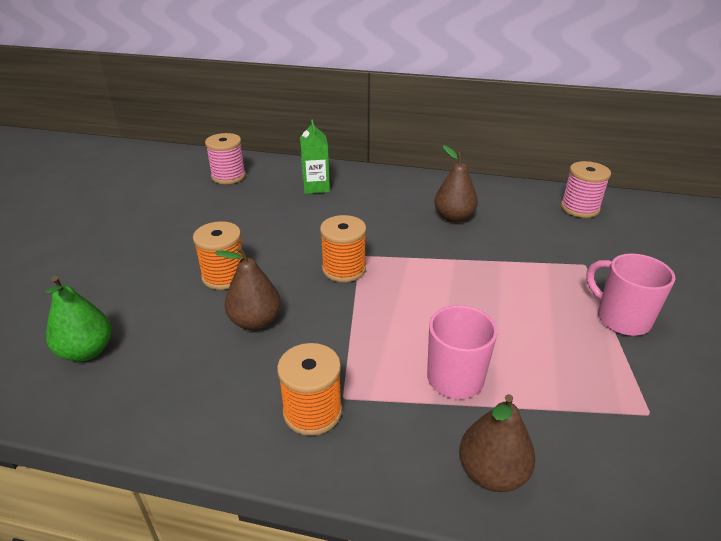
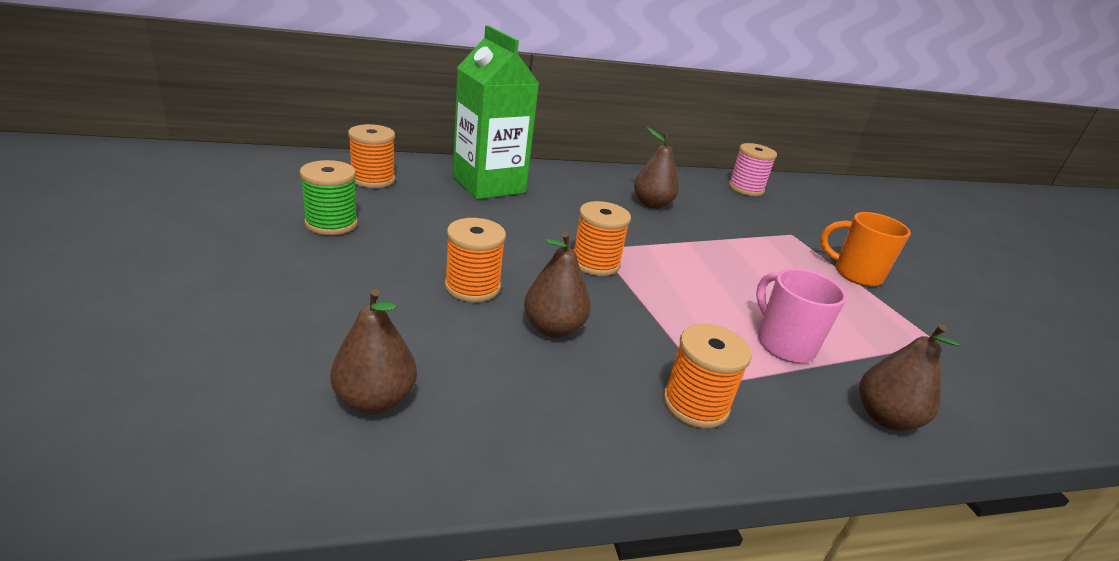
camera: 30 degrees left, 5 degrees down
green pear [45,276,111,362] -> brown pear [331,289,417,414]
pink spool [205,133,246,184] -> orange spool [348,124,395,188]
green carton [300,120,330,194] -> green carton [452,25,539,199], size x1.89
pink mug [586,253,675,336] -> orange mug [820,212,911,286]
none -> green spool [300,160,358,235]

